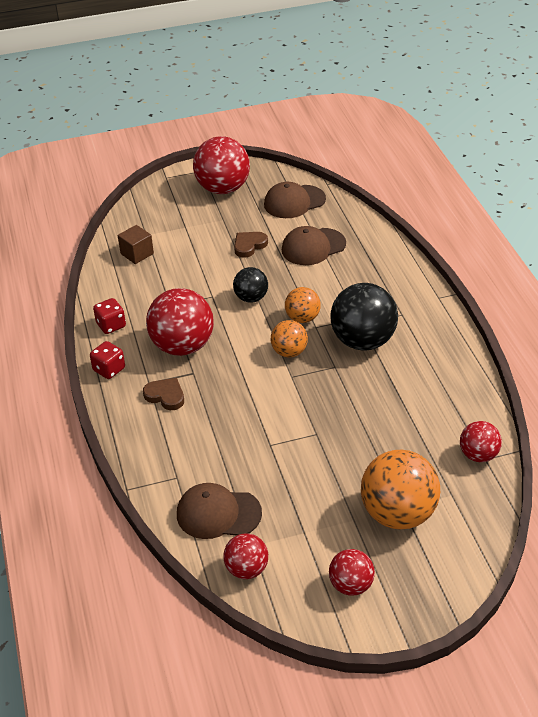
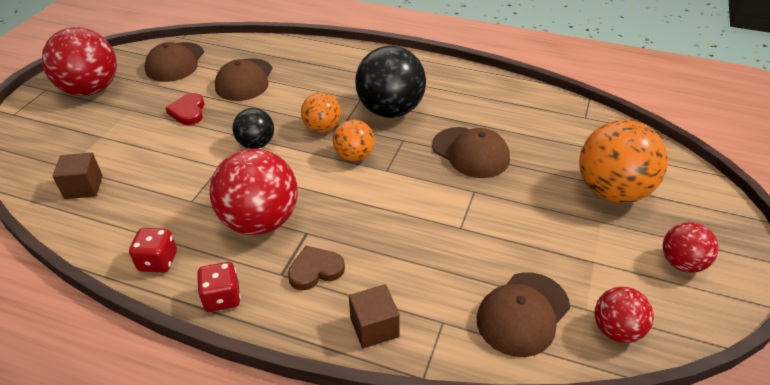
camera: 55 degrees left, 0 degrees up
brown heart [234,232,268,258] -> red heart [166,93,204,125]
red ball [460,421,502,462] -> none
none -> brown cube [349,284,400,348]
none -> brown cap [432,127,510,178]

